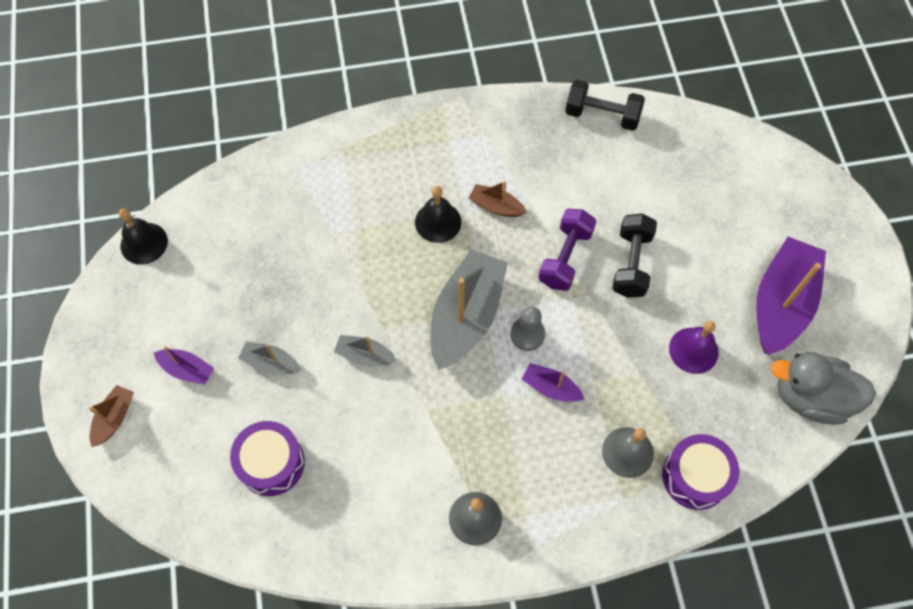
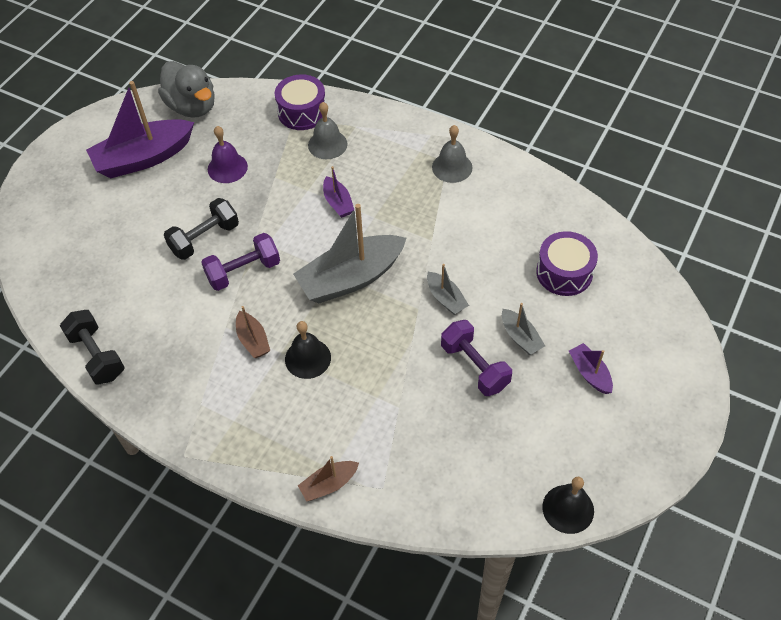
camera: 140 degrees left, 10 degrees down
brown boat [89,385,133,447] -> brown boat moved to [298,456,359,502]
grey pawn [511,306,545,351] -> none
none -> purple dumbbell [441,320,512,396]

